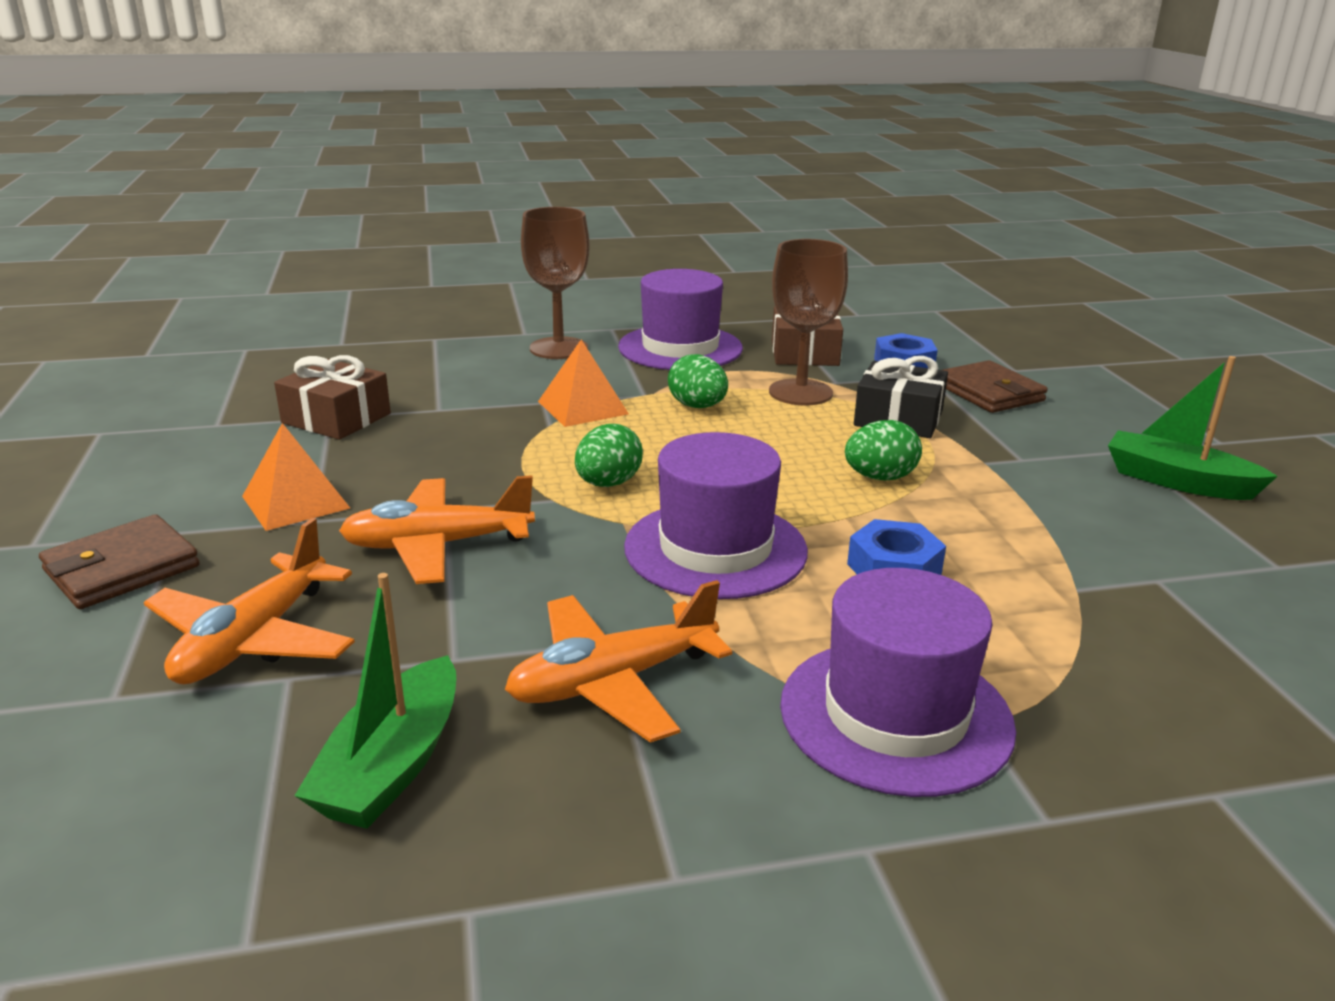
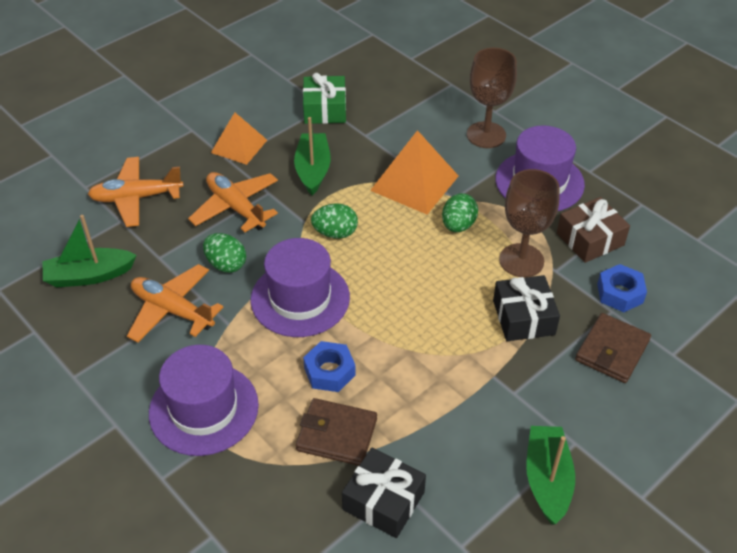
camera: 60 degrees right, 20 degrees up
brown wallet [39,514,200,609] -> brown wallet moved to [296,398,377,466]
brown gift [274,355,391,440] -> green gift [303,73,346,124]
orange pyramid [538,339,629,427] -> orange pyramid [370,130,458,215], size x1.51
green egg [845,420,922,480] -> green egg moved to [203,233,246,273]
none -> green boat [294,117,331,195]
none -> black gift [342,448,426,538]

